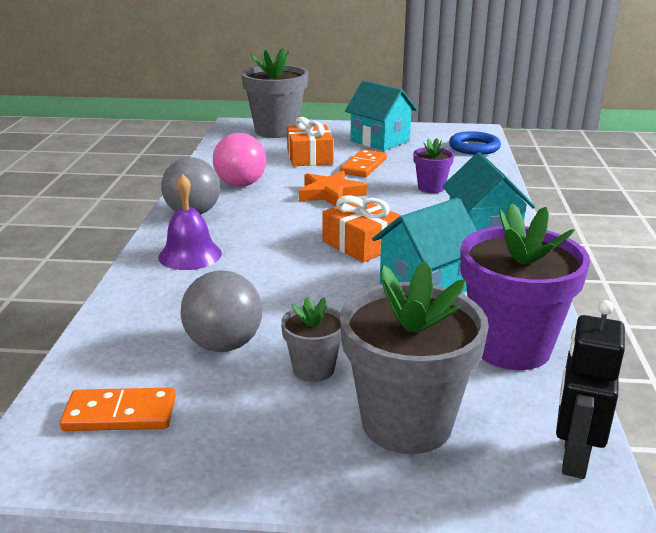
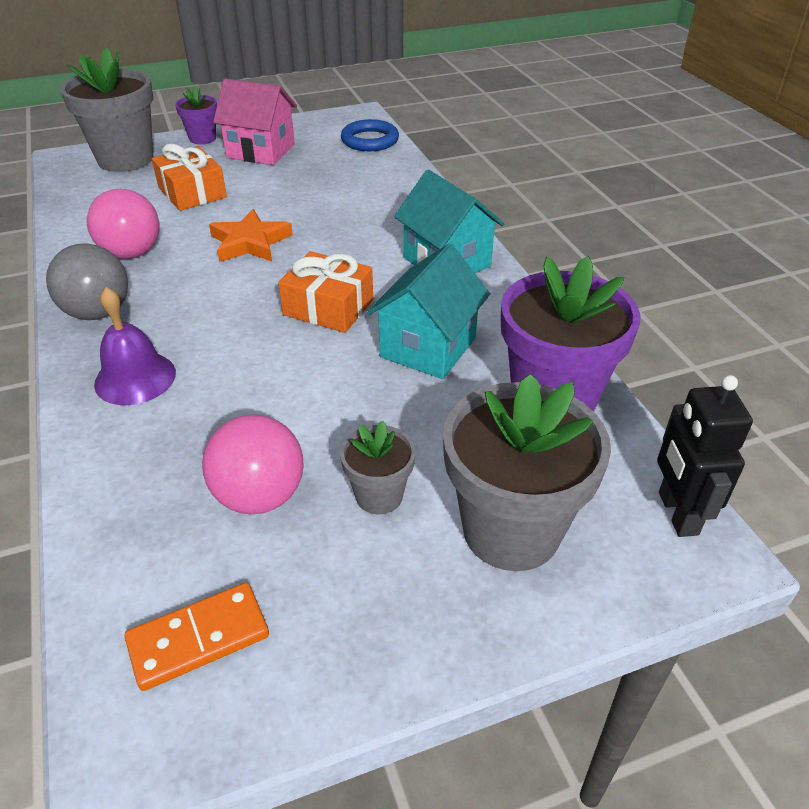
camera: 25 degrees left, 15 degrees up
grey ball [180,271,263,352] -> pink ball [202,414,304,514]
orange domino [340,149,387,177] -> none
turquoise house [345,81,417,151] -> pink house [213,79,297,165]
purple flower pot [413,138,454,193] -> purple flower pot moved to [175,86,217,144]

